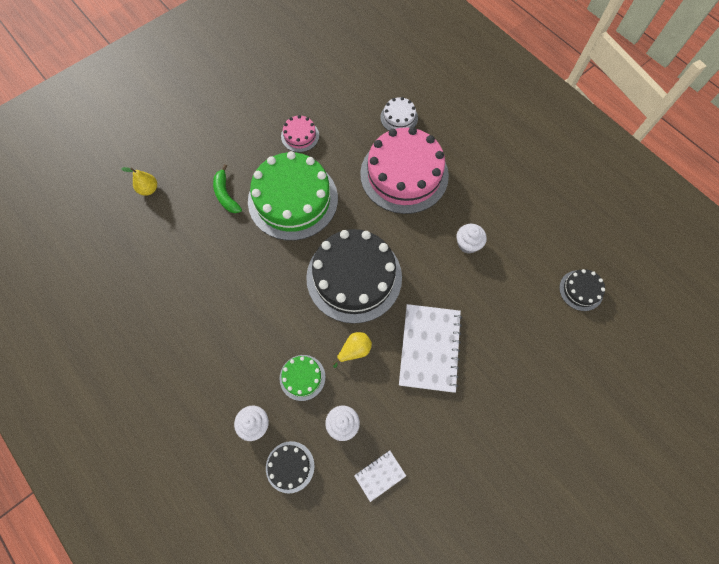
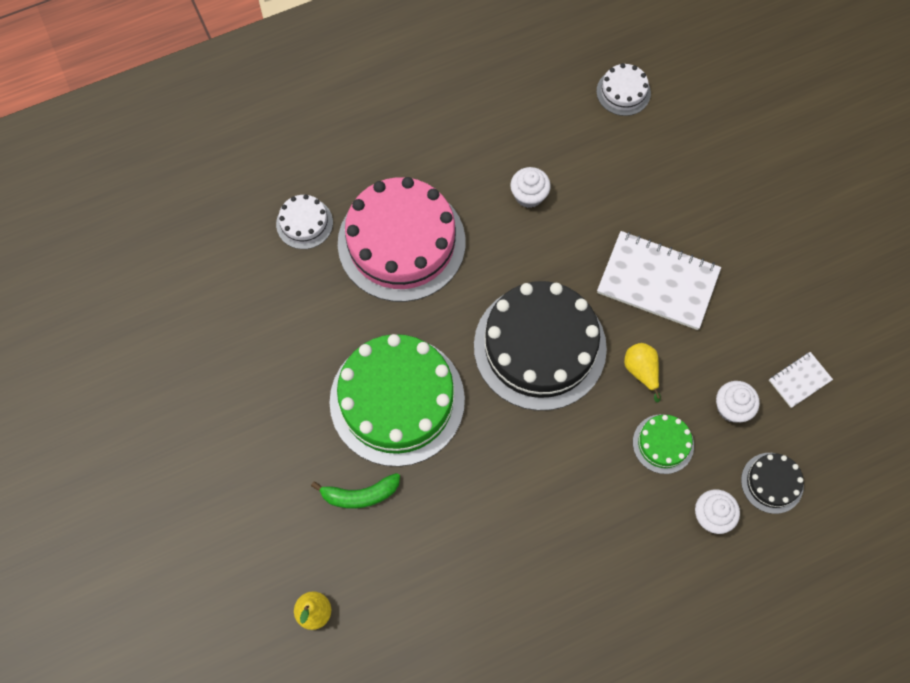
camera: 75 degrees left, 0 degrees up
pink cake [281,115,319,152] -> none
white notebook [354,451,406,502] -> white notebook turned 75 degrees clockwise [769,352,833,408]
black cake [559,269,605,311] -> white cake [596,63,651,116]

